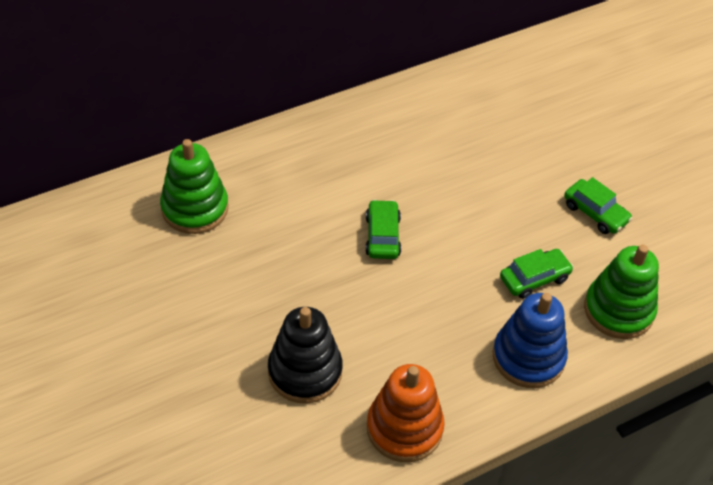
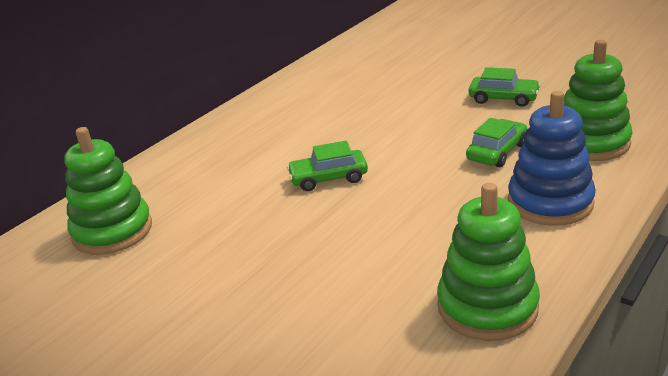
camera: 20 degrees left, 20 degrees down
black stacking toy [268,307,343,404] -> none
green car [365,199,401,259] -> green car turned 75 degrees counterclockwise [287,141,368,191]
orange stacking toy [367,364,445,462] -> green stacking toy [437,183,540,341]

